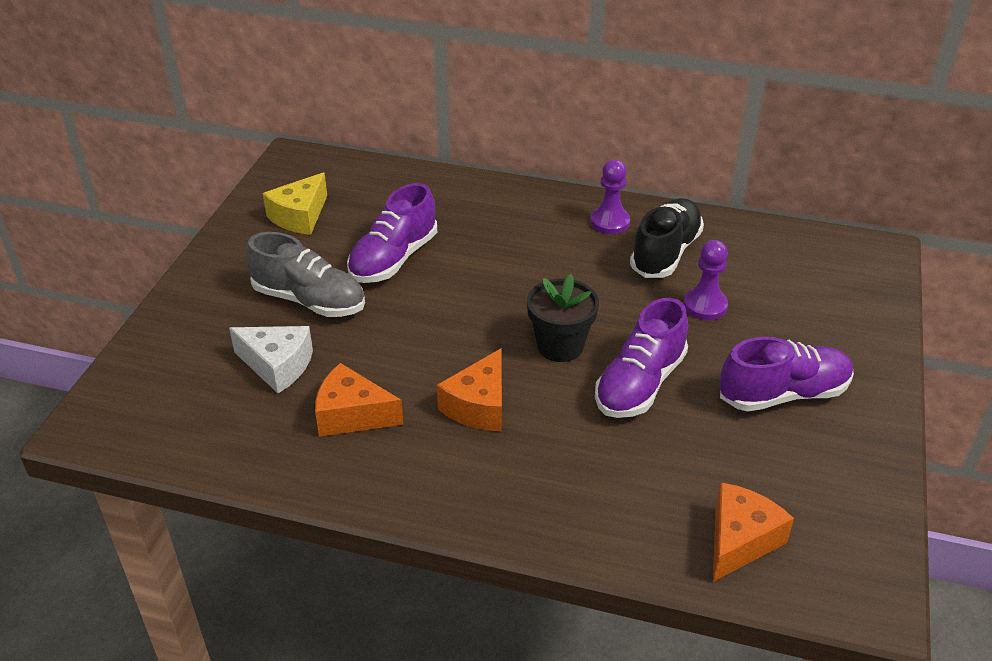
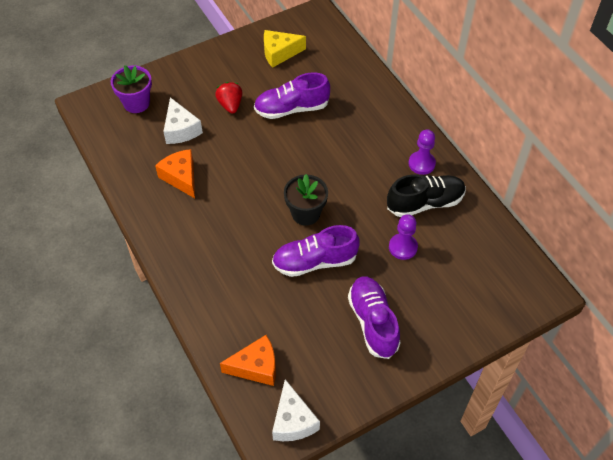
camera: 45 degrees right, 15 degrees up
grey shoe [246,232,365,317] -> red strawberry [215,82,242,114]
orange cheese [437,348,502,431] -> none
purple shoe [719,337,854,412] -> purple shoe turned 135 degrees counterclockwise [348,276,401,359]
none -> purple flower pot [111,65,152,113]
none -> white cheese [272,379,320,441]

